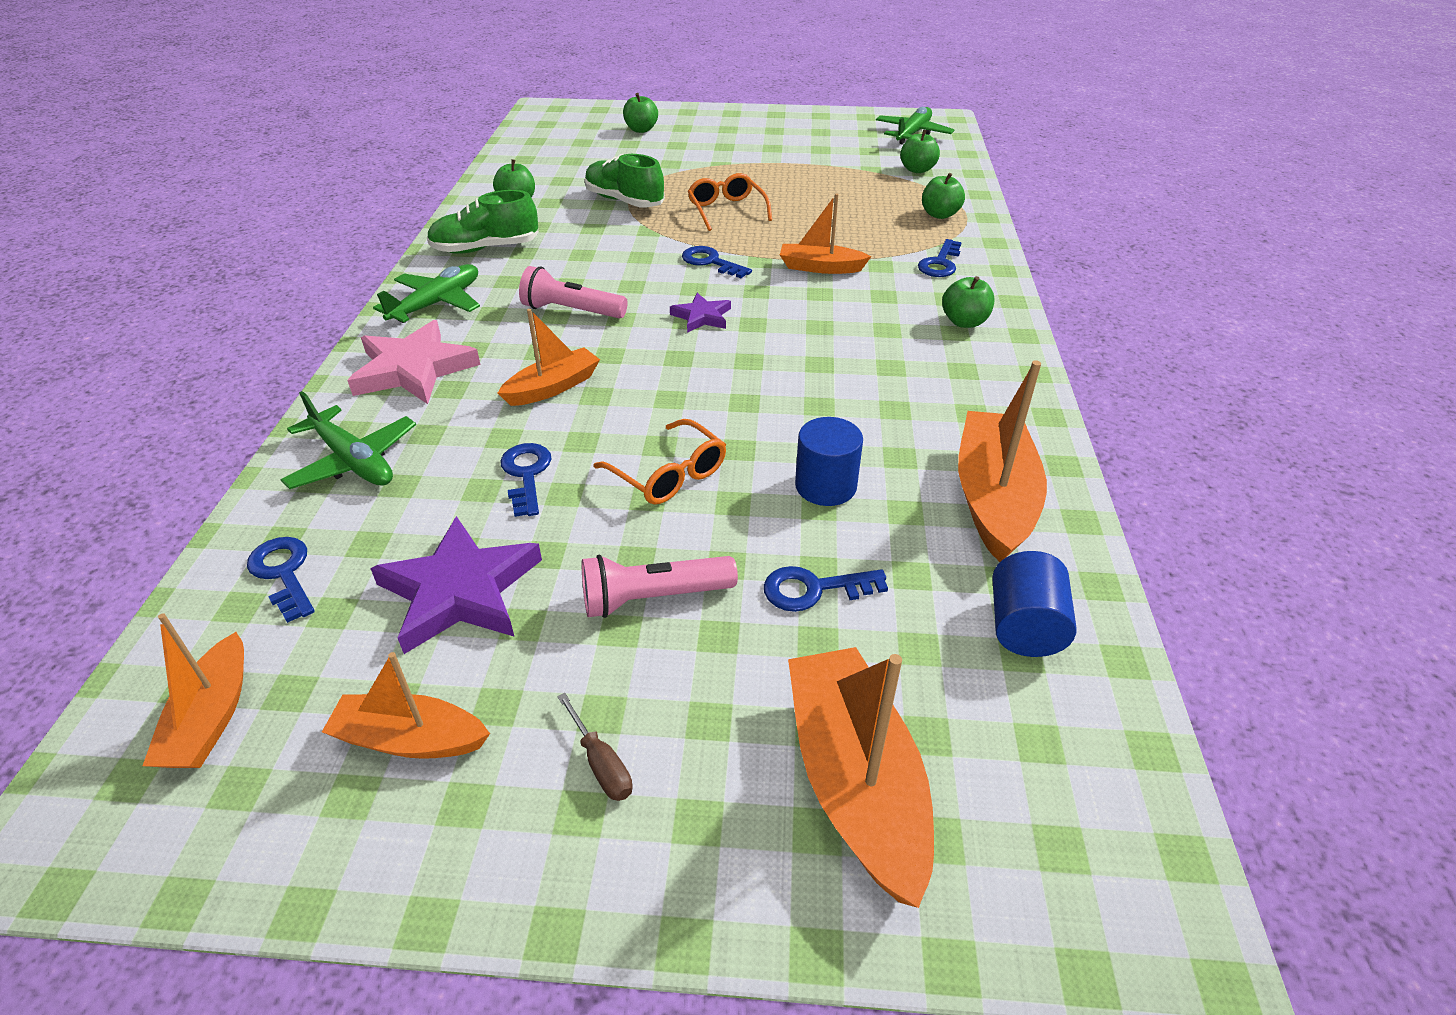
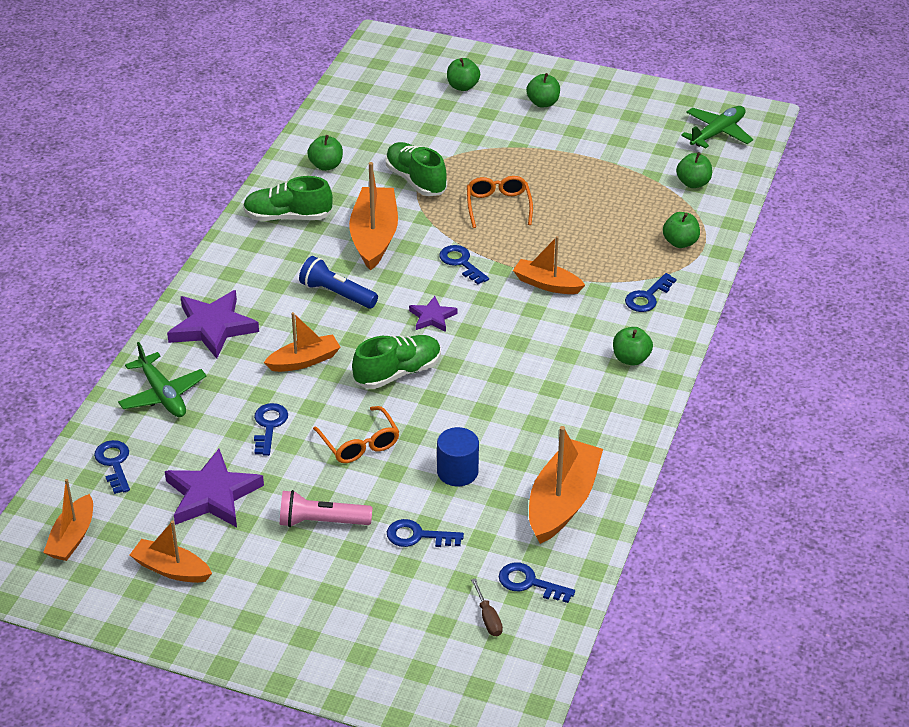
camera: 15 degrees right, 0 degrees up
pink star [347,320,480,404] -> purple star [167,290,259,359]
green plane [373,264,480,323] -> none
pink flashlight [519,266,628,318] -> blue flashlight [299,256,378,309]
brown screwdriver [557,693,633,801] -> brown screwdriver moved to [471,578,503,637]
orange boat [788,647,934,908] -> orange boat moved to [349,162,398,271]
blue cylinder [992,551,1077,657] -> blue key [499,563,575,603]
none -> green shoe [352,335,441,389]
none -> green apple [526,73,560,108]

